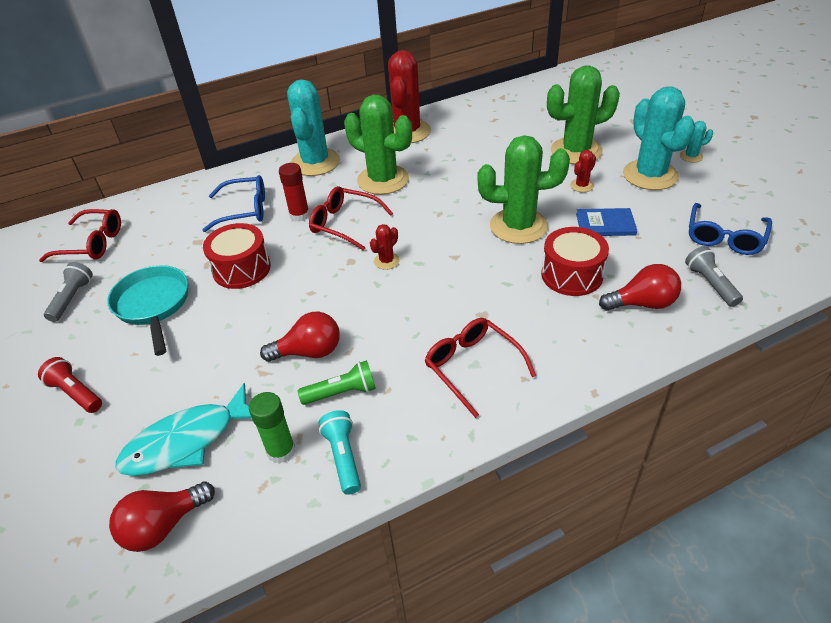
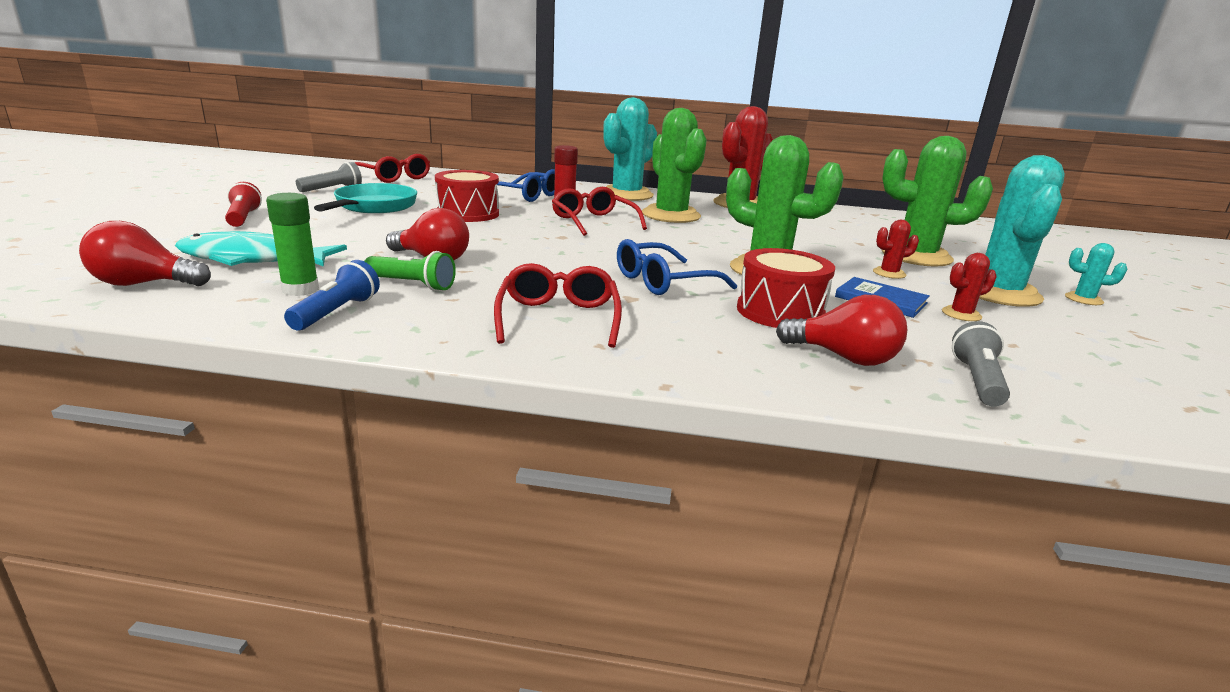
camera: 30 degrees right, 20 degrees down
turquoise flashlight [319,410,361,495] -> blue flashlight [284,260,380,330]
red cactus [370,224,400,270] -> red cactus moved to [942,253,997,321]
blue glasses [689,203,772,255] -> blue glasses moved to [617,239,737,295]

